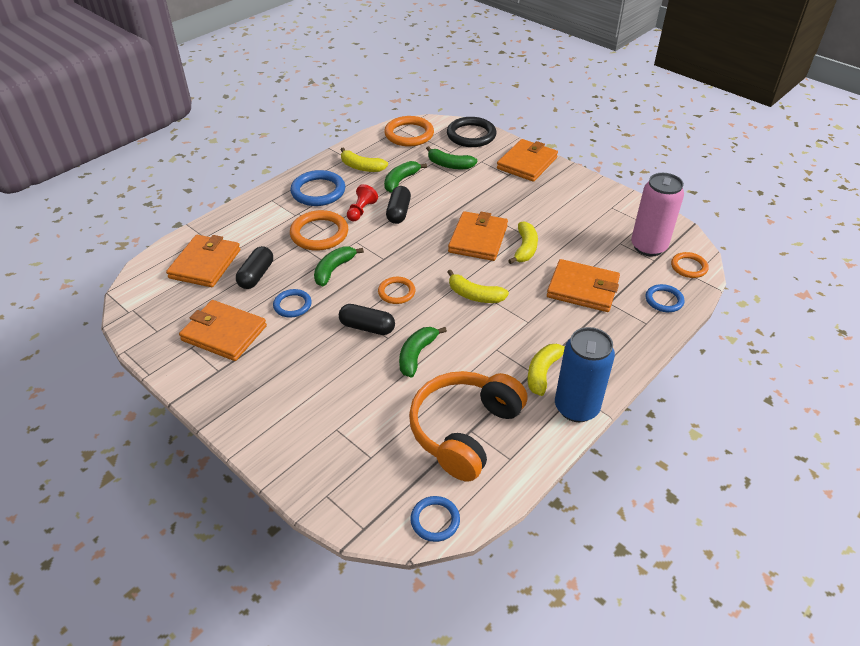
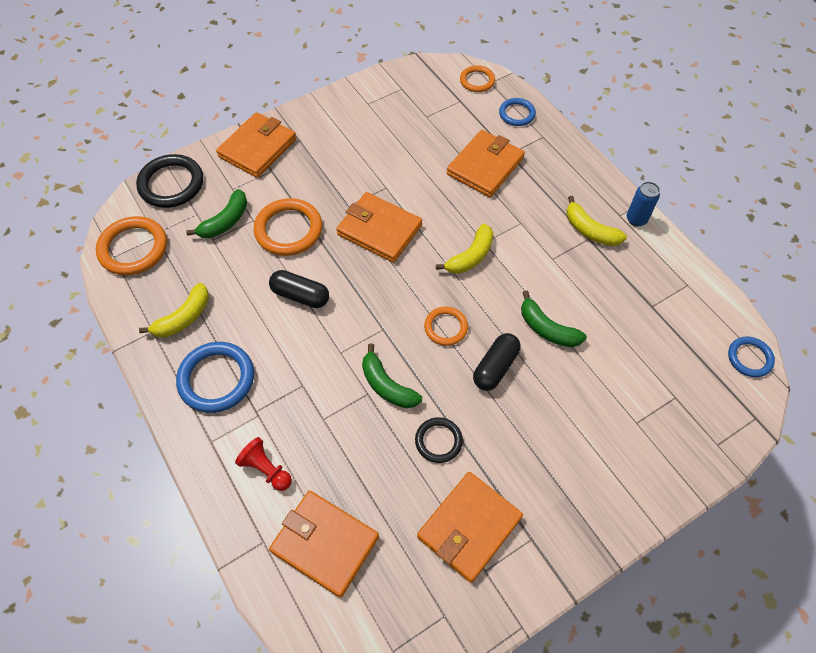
camera: 75 degrees left, 15 degrees up
black capsule [236,246,273,289] -> none
blue ring [273,289,312,317] -> black ring [415,417,463,463]
orange ring [290,210,348,251] -> orange ring moved to [254,198,322,256]
red pawn [347,184,378,221] -> red pawn moved to [235,437,292,491]
green banana [384,161,427,193] -> none
orange headphones [409,371,527,481] -> none
orange wallet [497,139,558,182] -> orange wallet turned 75 degrees clockwise [216,112,296,178]
yellow banana [508,221,538,264] -> none
blue can [555,327,615,422] -> blue can [627,182,660,226], size x0.52
pink can [631,173,684,256] -> none

